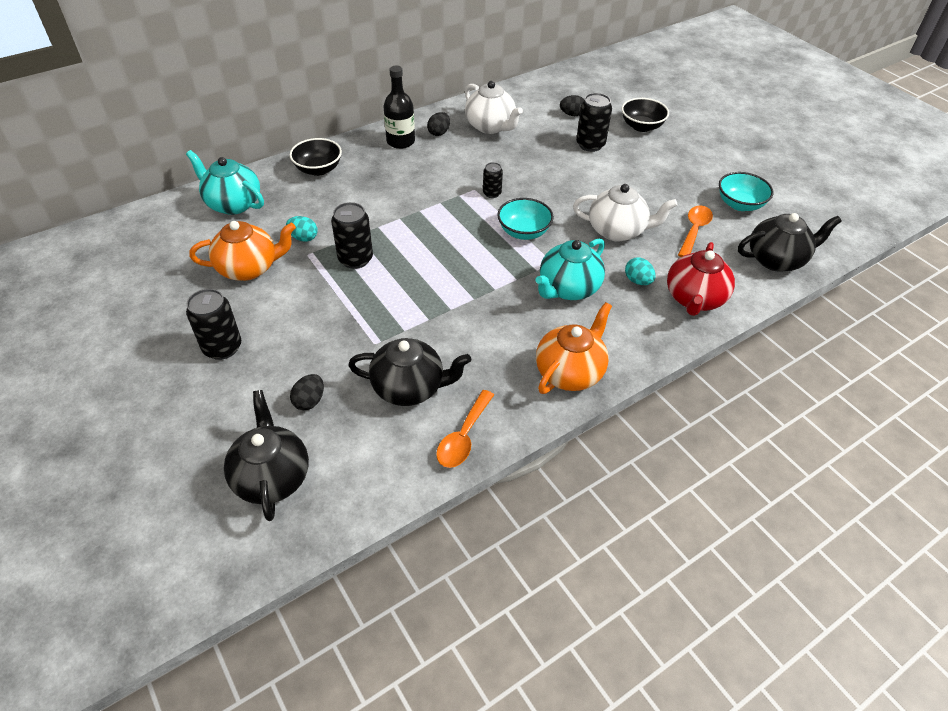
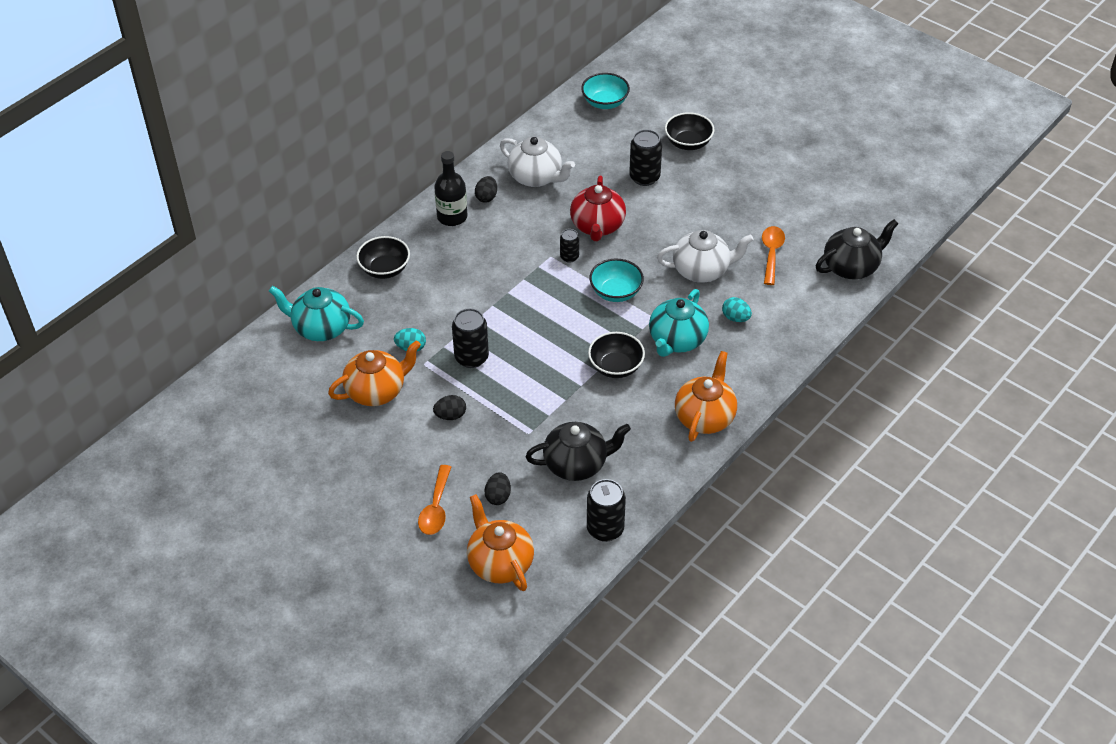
camera: 15 degrees left, 0 degrees up
black can [186,289,241,360] -> black can moved to [587,479,626,542]
black teapot [224,390,309,521] -> orange teapot [467,494,534,591]
orange spoon [436,390,494,468] -> orange spoon moved to [418,465,451,535]
black egg [560,95,584,116] -> black egg moved to [433,395,466,420]
red teapot [667,242,735,316] -> red teapot moved to [570,175,626,241]
turquoise bowl [719,172,774,211] -> turquoise bowl moved to [581,73,630,109]
none -> black bowl [588,332,645,378]

